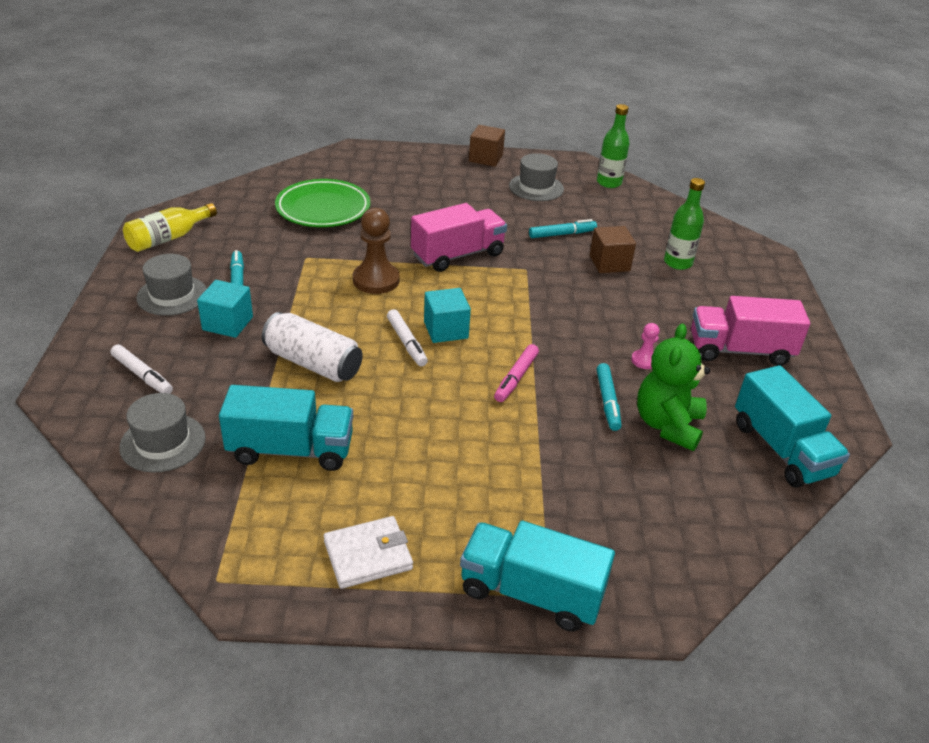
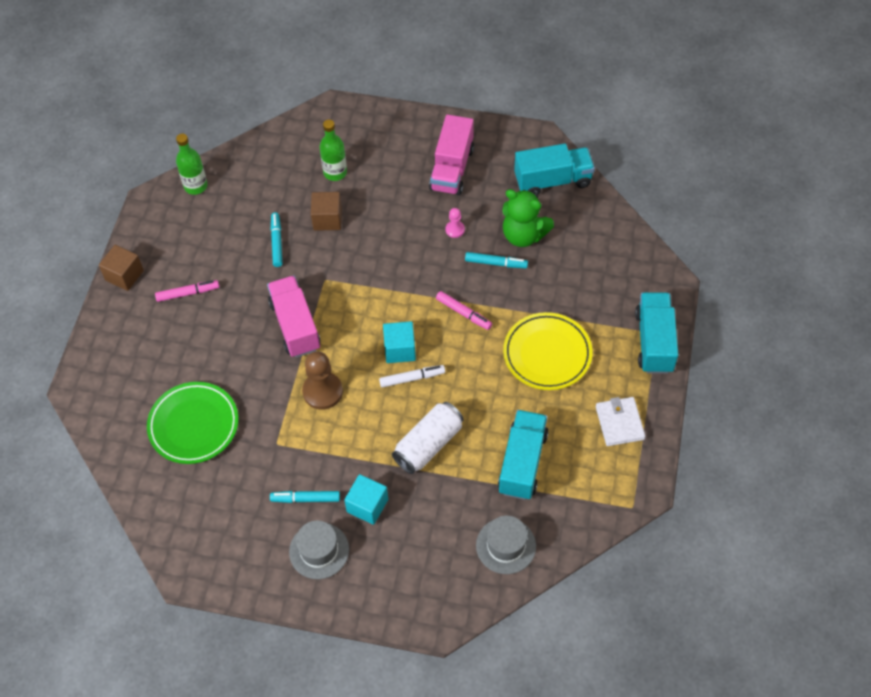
camera: 75 degrees left, 20 degrees up
white marker [111,344,173,394] -> none
yellow bottle [123,203,217,252] -> none
turquoise truck [460,521,615,632] -> turquoise truck turned 150 degrees clockwise [635,292,678,374]
grey hat [509,153,564,201] -> none
none -> pink marker [155,280,219,302]
none -> yellow plate [503,312,593,390]

